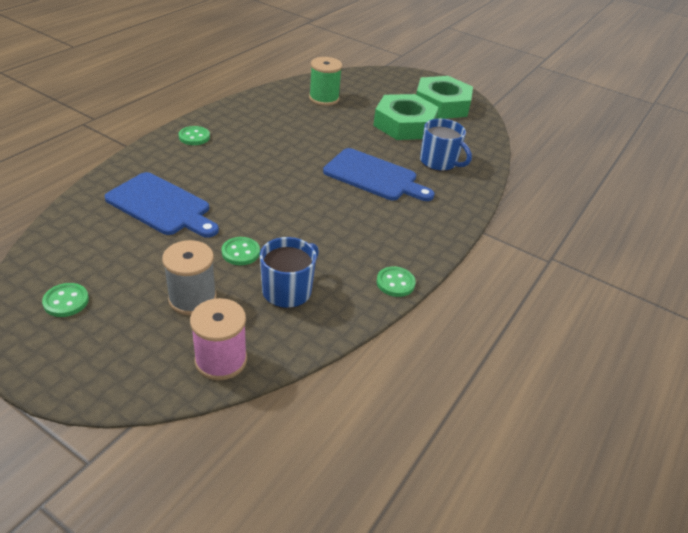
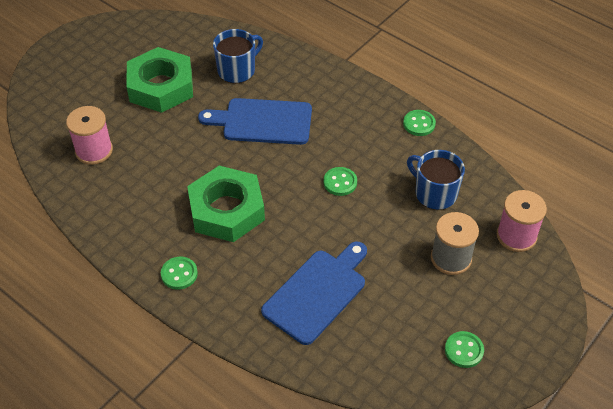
camera: 80 degrees left, 10 degrees up
green button [222,237,260,265] -> green button moved to [324,167,357,196]
green spool [309,57,342,106] -> pink spool [66,106,113,165]
blue cutting board [323,148,435,201] -> blue cutting board turned 120 degrees counterclockwise [198,98,312,145]
green nut [416,76,473,119] -> green nut moved to [187,166,265,242]

